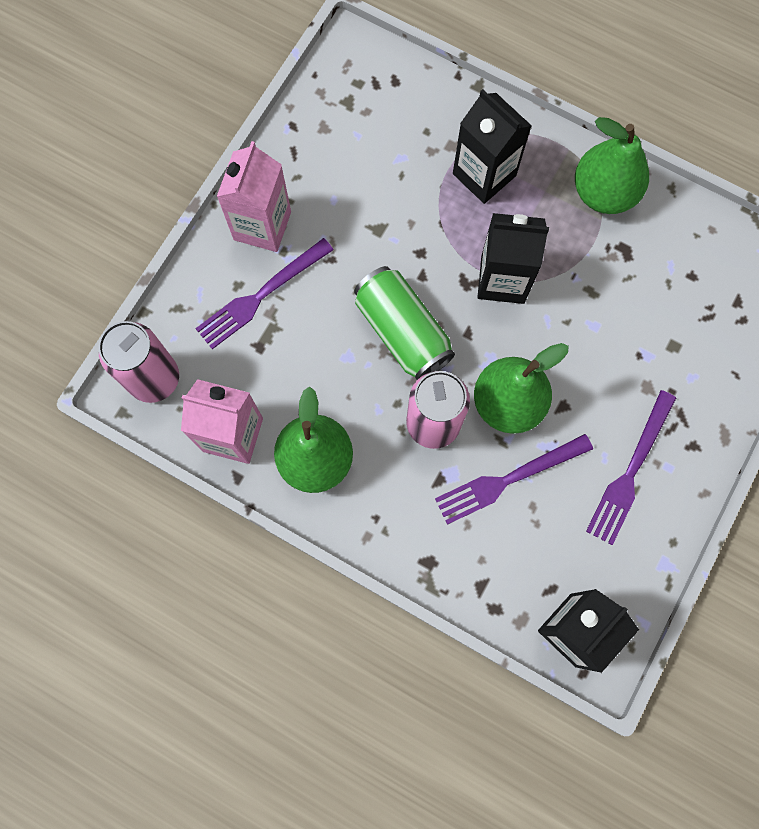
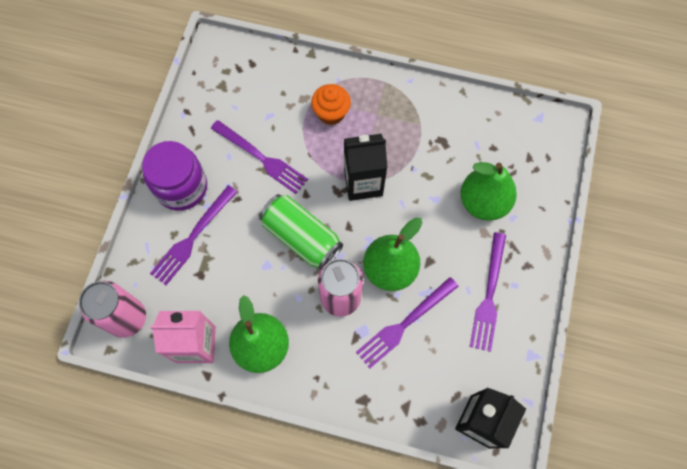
camera: 15 degrees left, 5 degrees down
pink carton [217,141,291,252] -> purple jar [142,141,207,211]
black carton [453,89,532,204] -> orange cupcake [311,84,351,125]
green pear [575,117,649,214] -> green pear moved to [461,162,517,221]
none -> purple fork [211,120,308,194]

